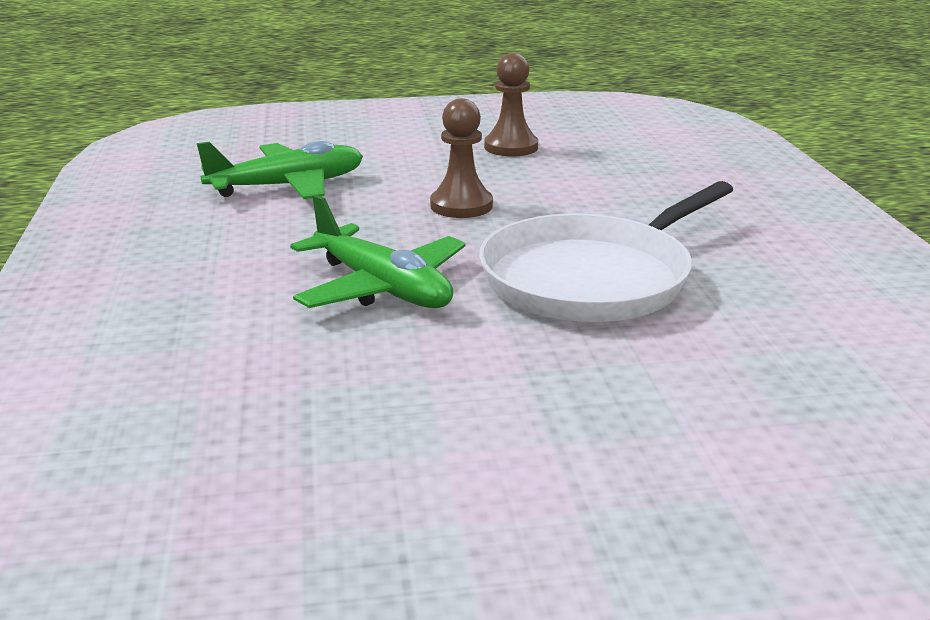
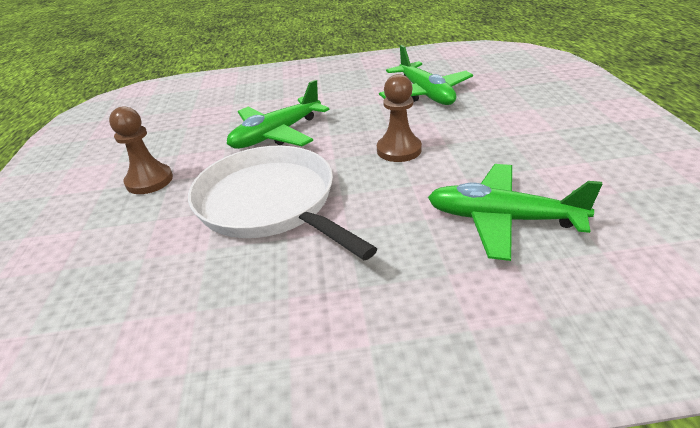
camera: 95 degrees right, 10 degrees up
brown pawn [484,53,538,157] -> brown pawn moved to [109,106,173,194]
none -> green plane [428,164,602,261]

